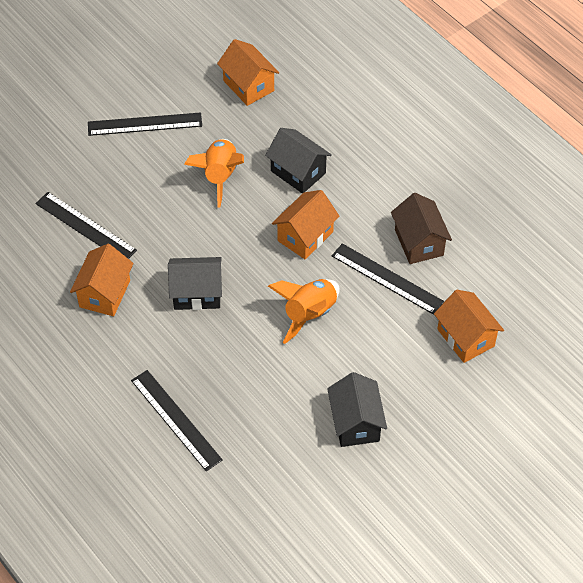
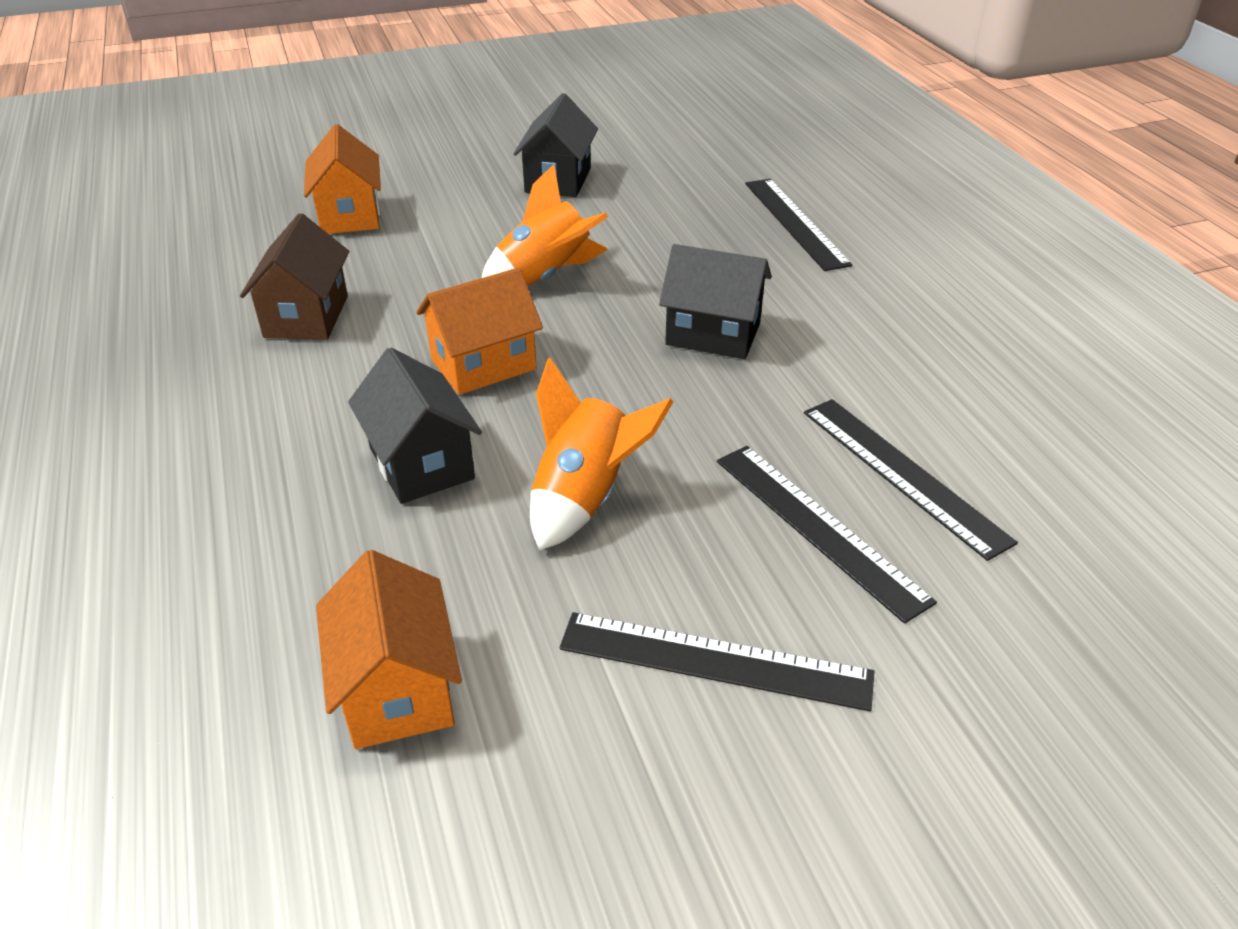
camera: 160 degrees left, 15 degrees down
orange house [70,244,134,316] -> none
black ruler [332,243,444,315] -> black ruler moved to [717,446,937,624]

